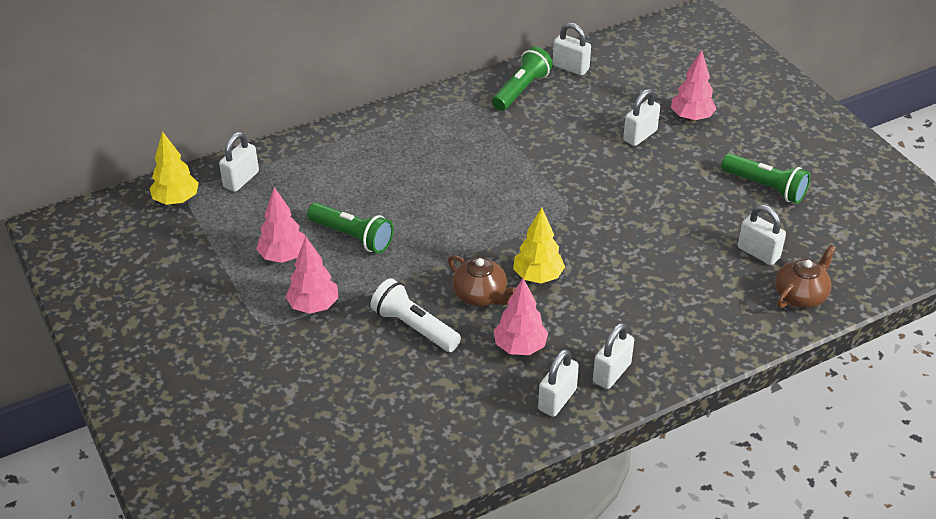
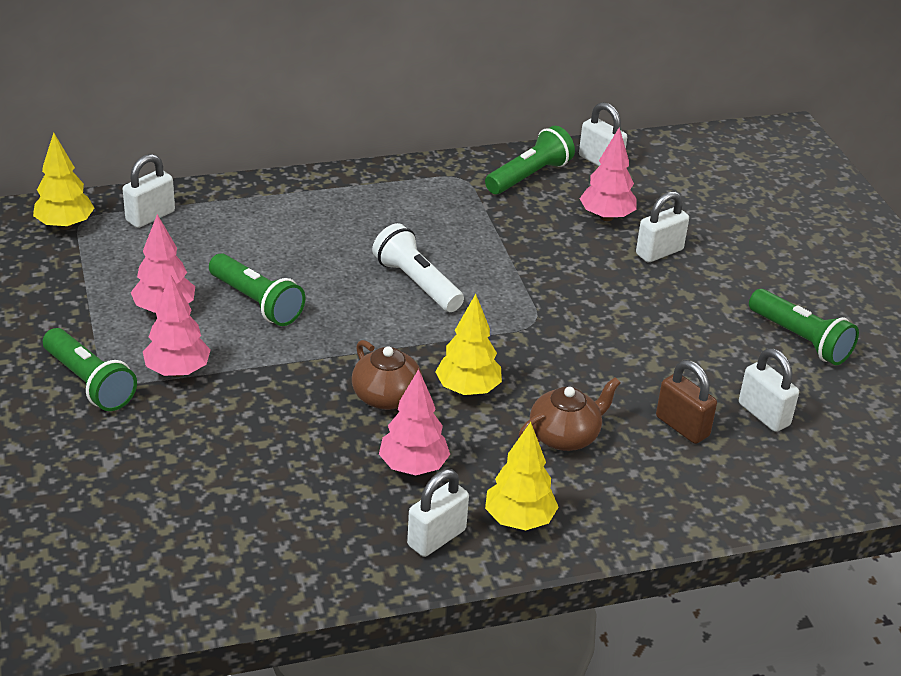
camera: 10 degrees right, 5 degrees down
white flashlight [370,278,461,352] -> white flashlight moved to [372,223,464,312]
white padlock [593,323,634,389] -> yellow tree [485,422,558,530]
pink tree [671,50,716,121] -> pink tree moved to [580,127,637,221]
brown teapot [775,245,836,308] -> brown teapot moved to [519,377,621,451]
none -> green flashlight [43,328,137,411]
none -> brown padlock [656,360,717,444]

